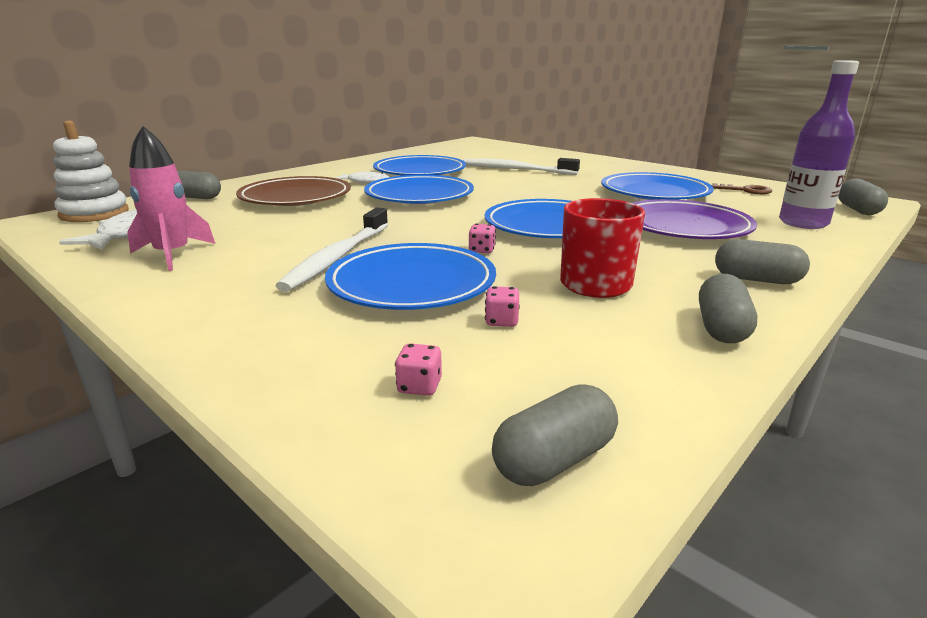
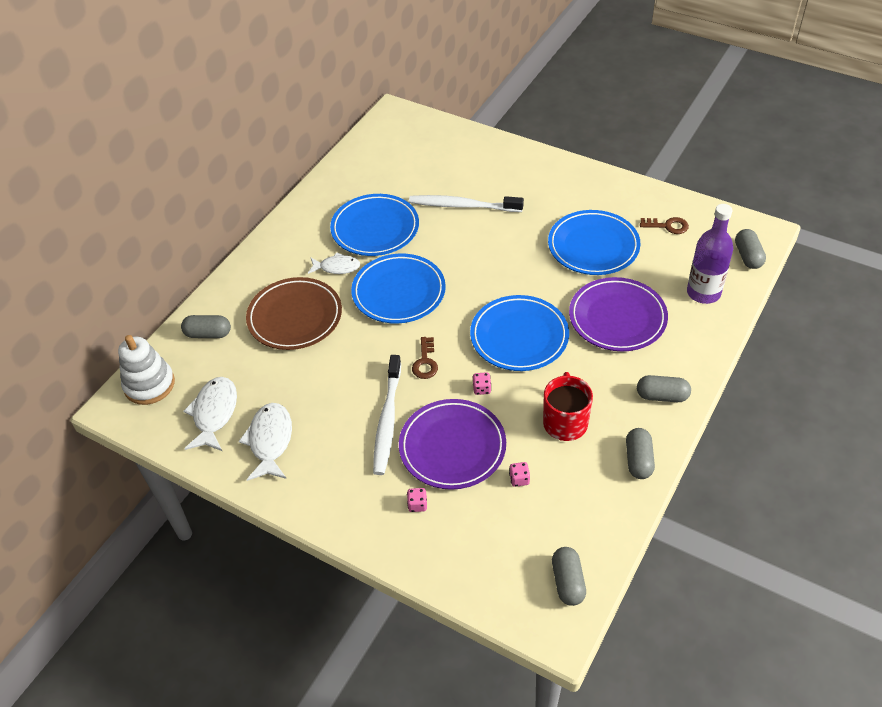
camera: 10 degrees left, 25 degrees up
pink rocket [127,126,215,271] -> white fish [238,403,292,481]
blue plate [325,243,496,310] -> purple plate [399,399,506,490]
pink dice [395,343,442,396] -> pink dice moved to [407,488,427,512]
grey capsule [492,385,618,486] -> grey capsule turned 45 degrees counterclockwise [552,547,586,606]
none -> brown key [412,337,438,379]

